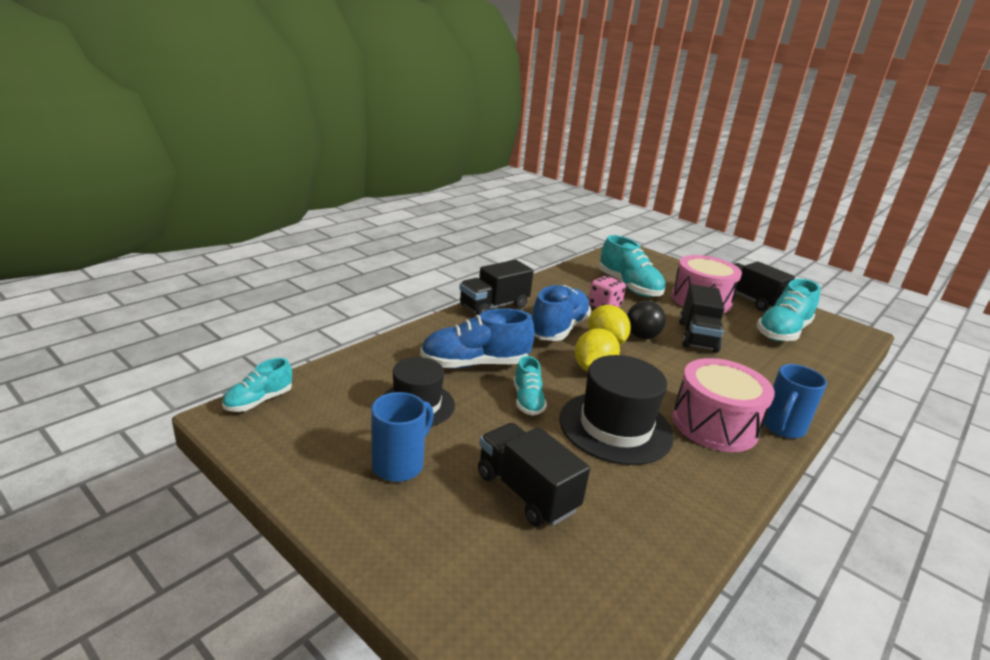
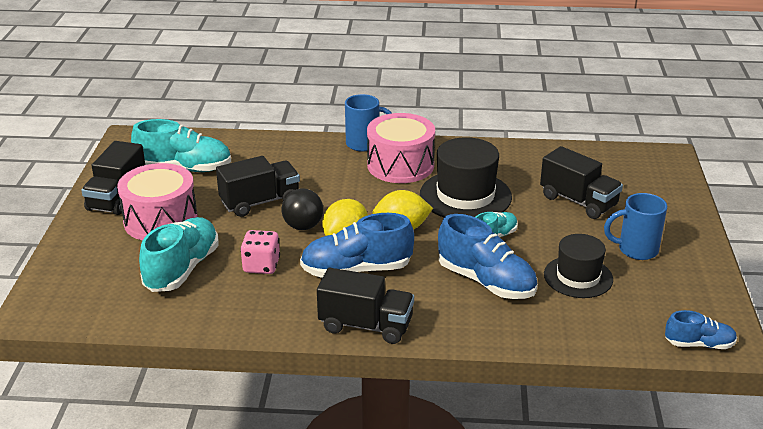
camera: 125 degrees left, 5 degrees up
turquoise shoe [222,358,292,412] -> blue shoe [665,310,737,349]
black truck [478,423,590,527] -> black truck turned 60 degrees counterclockwise [540,146,623,219]

